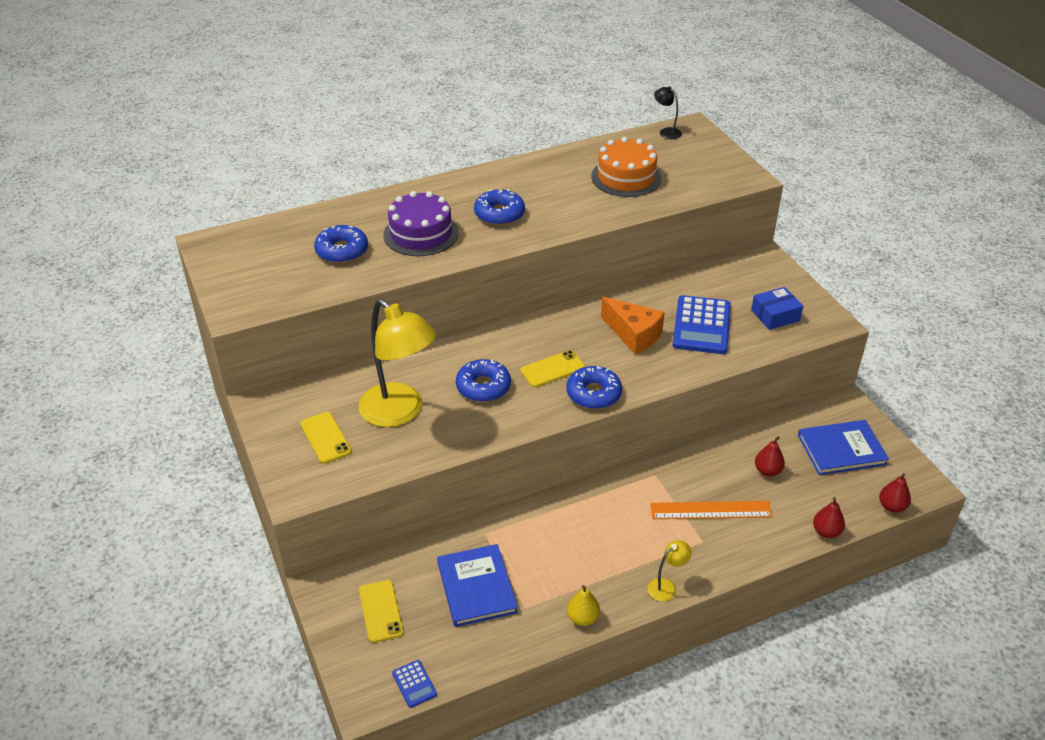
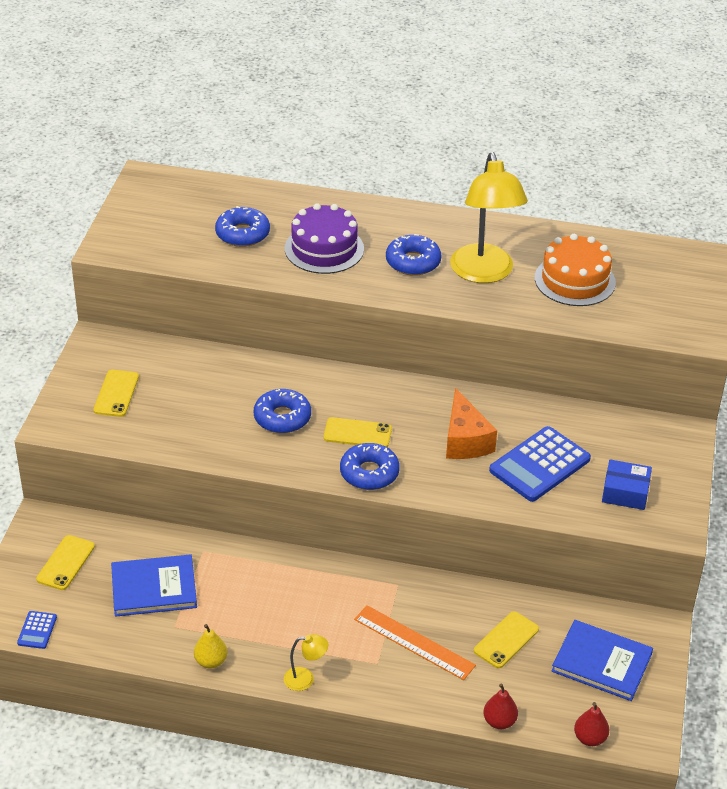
camera: 35 degrees right, 0 degrees up
yellow lamp [359,299,437,427] -> yellow lamp moved to [450,152,528,283]
blue book [437,544,518,627] -> blue book turned 60 degrees clockwise [111,554,197,617]
black lamp [654,87,682,139] -> none
red pear [755,436,785,477] -> yellow phone [474,611,539,668]

